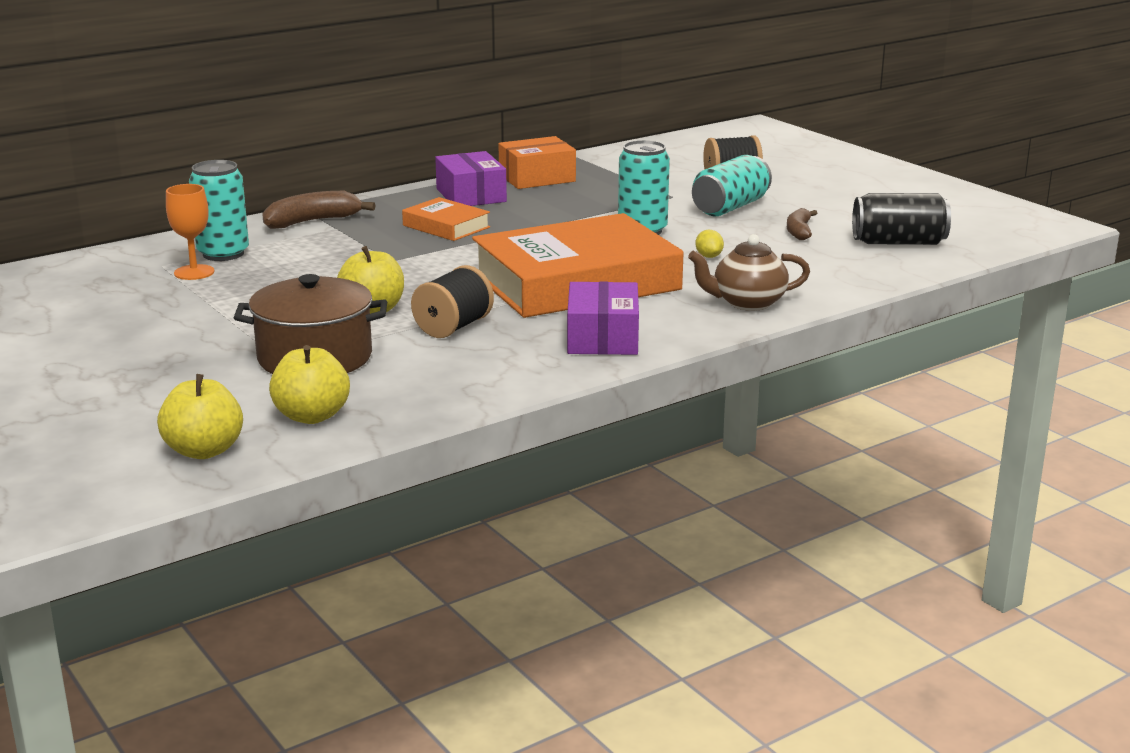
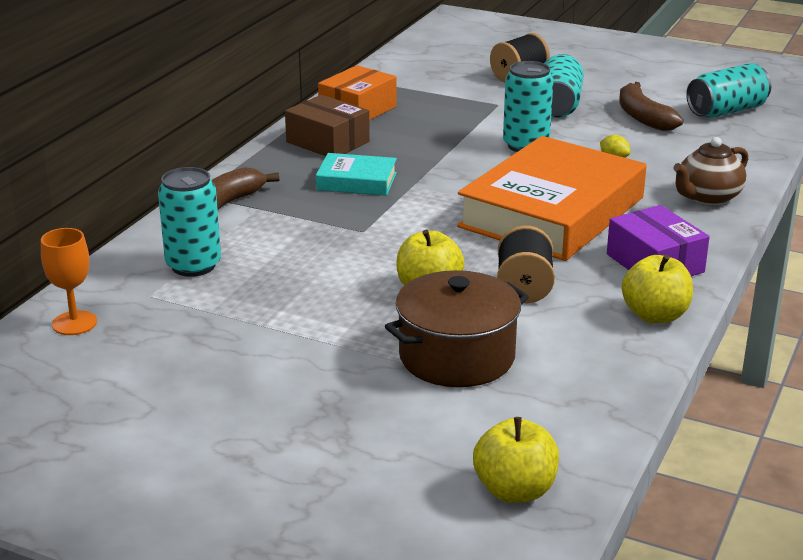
camera: 30 degrees left, 5 degrees up
orange goblet [166,184,215,280] -> orange goblet moved to [41,228,97,335]
yellow apple [269,345,350,424] -> yellow apple moved to [622,255,693,324]
orange book [402,197,490,241] -> turquoise book [316,153,397,196]
purple box [435,151,507,206] -> brown box [285,95,370,156]
brown banana [787,208,817,240] -> brown banana [619,82,684,131], size x1.58
black can [852,193,951,245] -> turquoise can [686,63,771,118]

